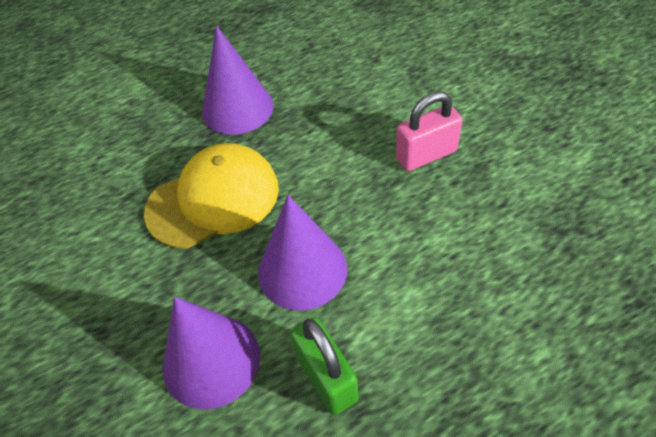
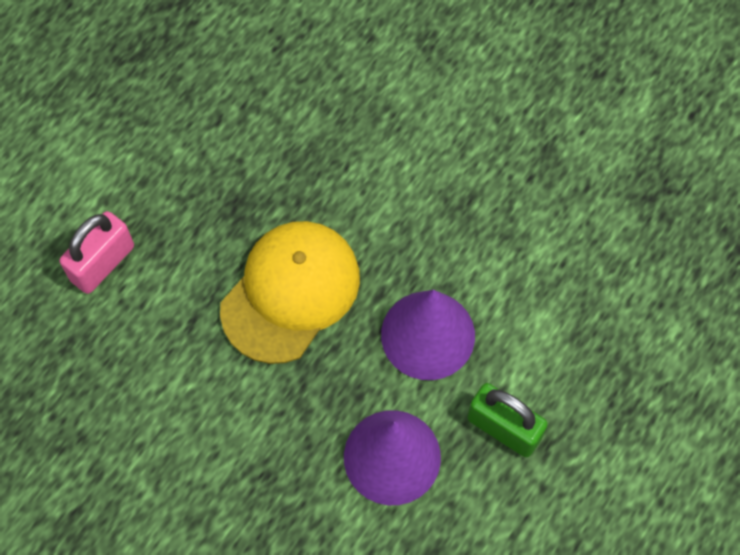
camera: 30 degrees left, 15 degrees up
purple cone [202,26,273,135] -> none
pink padlock [396,91,462,171] -> pink padlock moved to [59,211,134,294]

